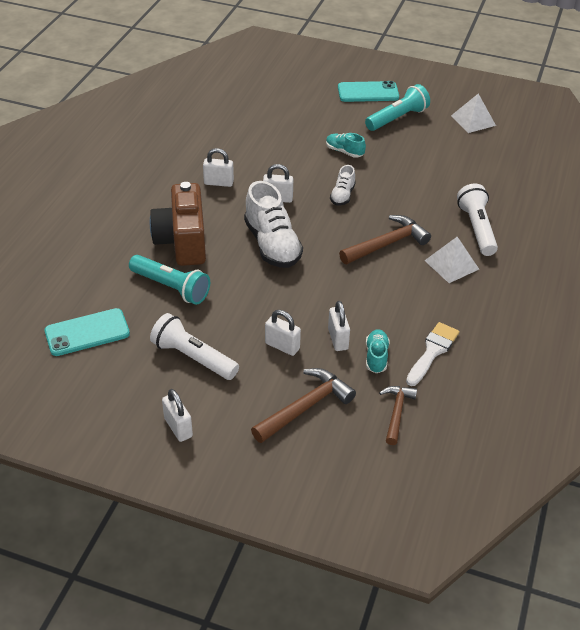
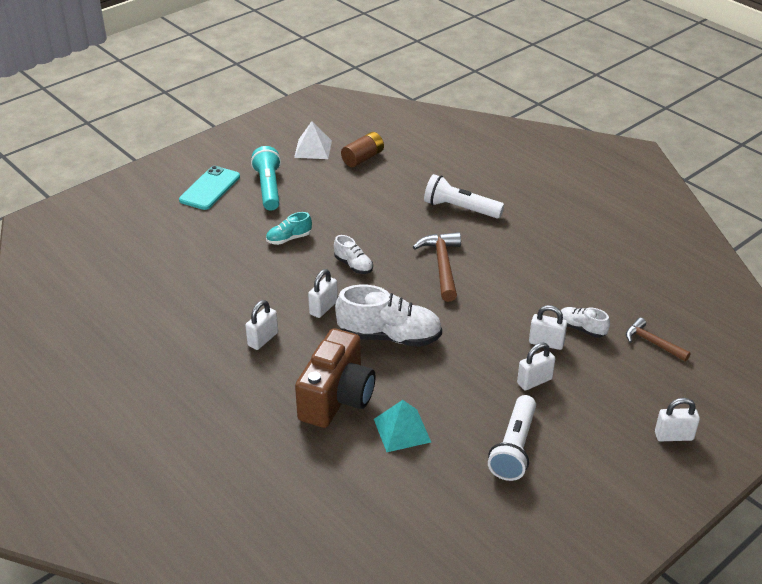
camera: 60 degrees left, 5 degrees down
turquoise phone [44,308,130,356] -> none
turquoise flashlight [129,255,210,305] -> turquoise pyramid [374,400,431,452]
brown camera [150,182,206,266] -> brown camera turned 90 degrees counterclockwise [295,328,375,428]
white flashlight [150,313,239,380] -> white flashlight turned 45 degrees counterclockwise [488,395,536,481]
white padlock [162,389,193,442] -> white padlock moved to [655,398,700,441]
brown hammer [251,368,356,443] -> none
turquoise shoe [366,329,390,373] -> white shoe [560,307,610,338]
white brush [406,322,460,386] -> none
white pyramid [424,237,479,283] -> none
none -> brown battery [341,132,384,167]

